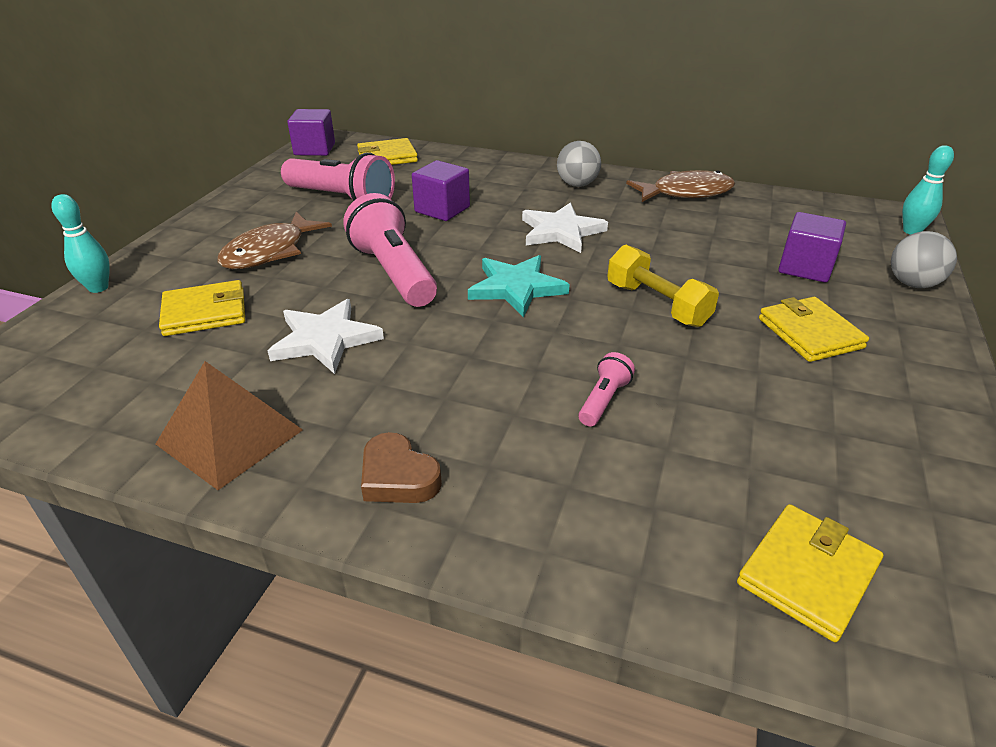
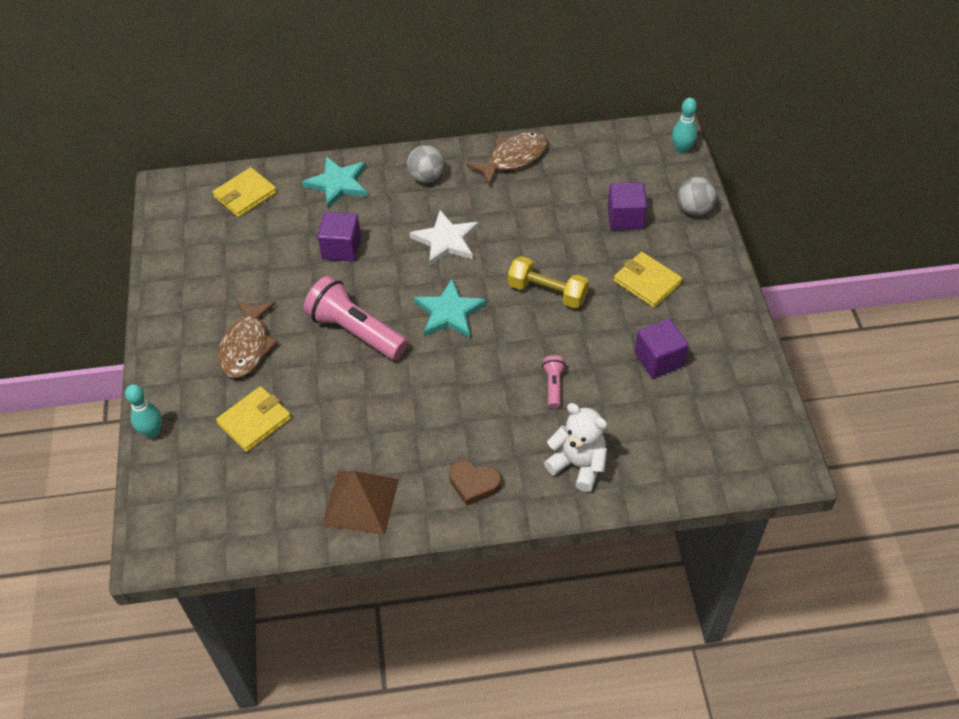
camera: 25 degrees left, 15 degrees up
white star [268,299,384,374] -> none
pink flashlight [281,152,395,201] -> none
purple cube [287,109,335,156] -> purple cube moved to [635,319,689,378]
yellow wallet [737,504,883,642] -> none
none -> turquoise star [302,157,367,209]
none -> white teddy bear [544,403,607,492]

